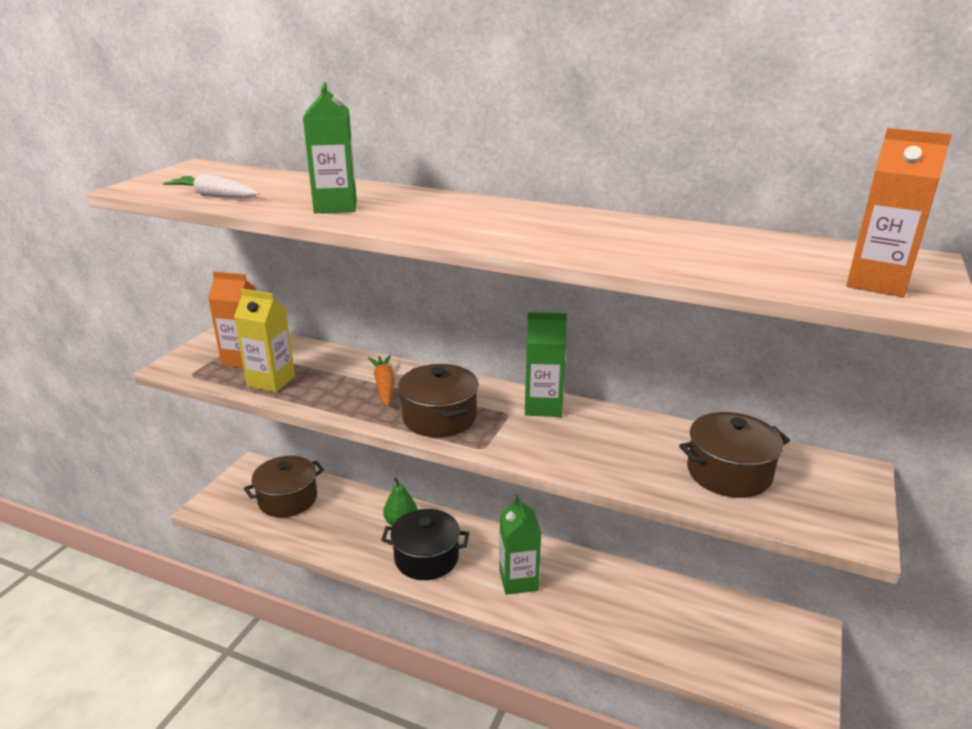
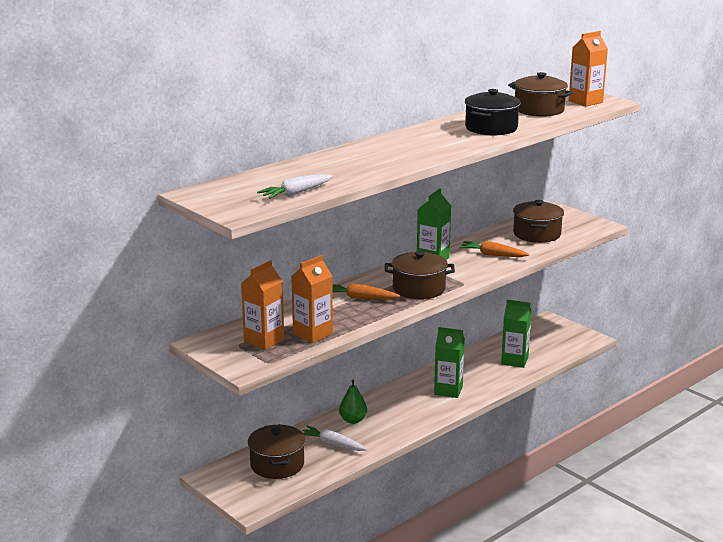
camera: 65 degrees left, 5 degrees down
yellow carton [234,289,295,392] -> orange carton [291,255,333,343]
green carton [303,82,357,213] -> green carton moved to [501,300,532,368]
black pot [381,509,469,580] -> black pot moved to [465,89,521,135]
none -> white carrot [302,426,367,451]
none -> orange carrot [459,241,530,257]
none -> brown pot [508,72,574,117]

